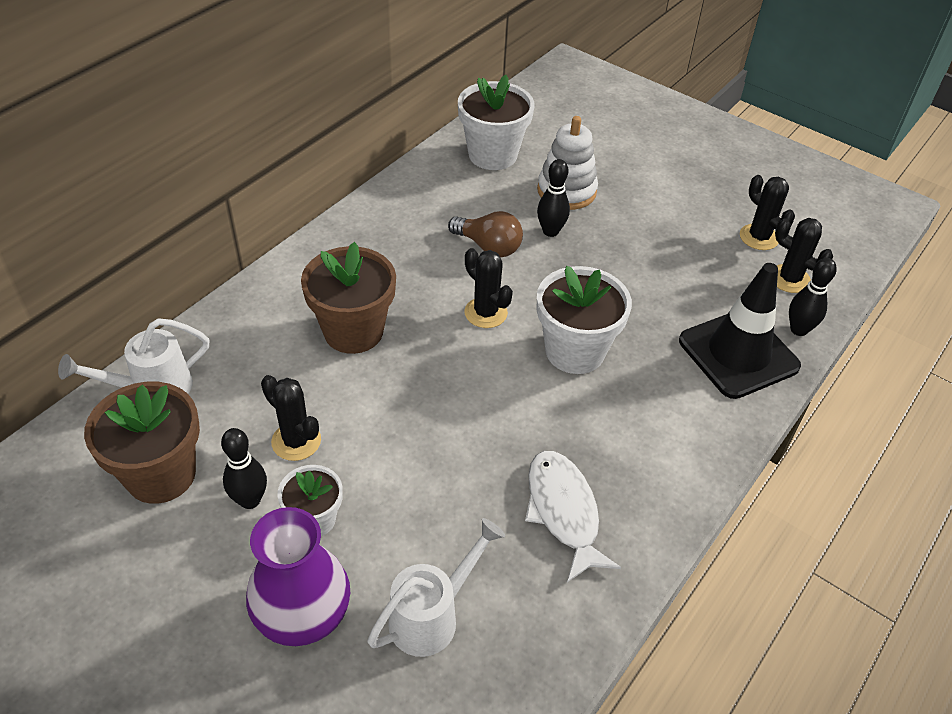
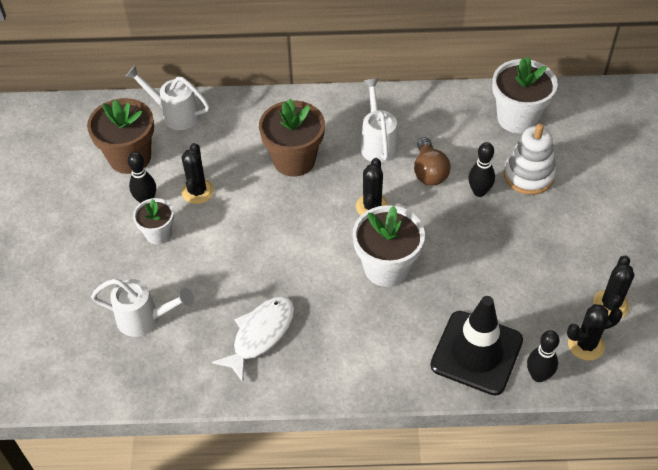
camera: 55 degrees right, 5 degrees up
purple vase [246,507,350,646] -> none
black cactus [775,218,833,293] -> black cactus turned 75 degrees clockwise [567,304,623,361]
none -> white watering can [361,78,398,163]

